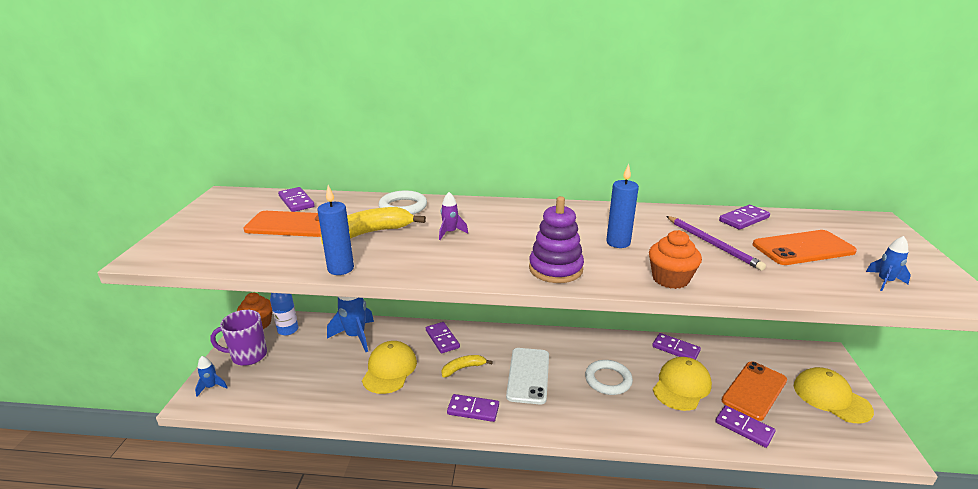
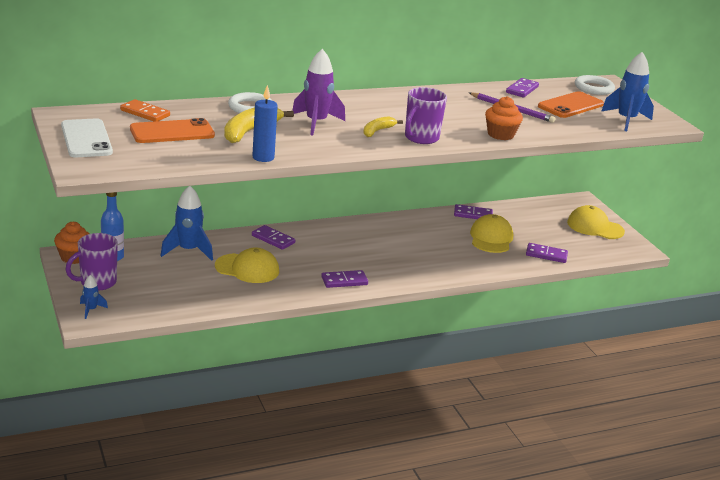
camera: 30 degrees left, 0 degrees up
purple domino [278,187,315,212] -> orange domino [120,99,170,121]
yellow cap [362,341,417,394] -> yellow cap turned 120 degrees clockwise [215,248,279,283]
purple rocket [439,192,468,240] -> purple rocket [292,49,345,136], size x1.98
yellow banana [441,355,493,378] -> yellow banana moved to [363,116,403,137]
white phone [506,348,549,405] -> white phone moved to [61,118,113,157]
purple stacking toy [529,196,584,283] -> purple mug [405,87,447,144]
white ring [585,360,633,395] -> white ring moved to [575,75,615,95]
blue candle [606,163,639,248] -> none
orange phone [722,361,787,421] -> none
blue rocket [866,236,911,291] -> blue rocket [601,52,654,131], size x1.98

